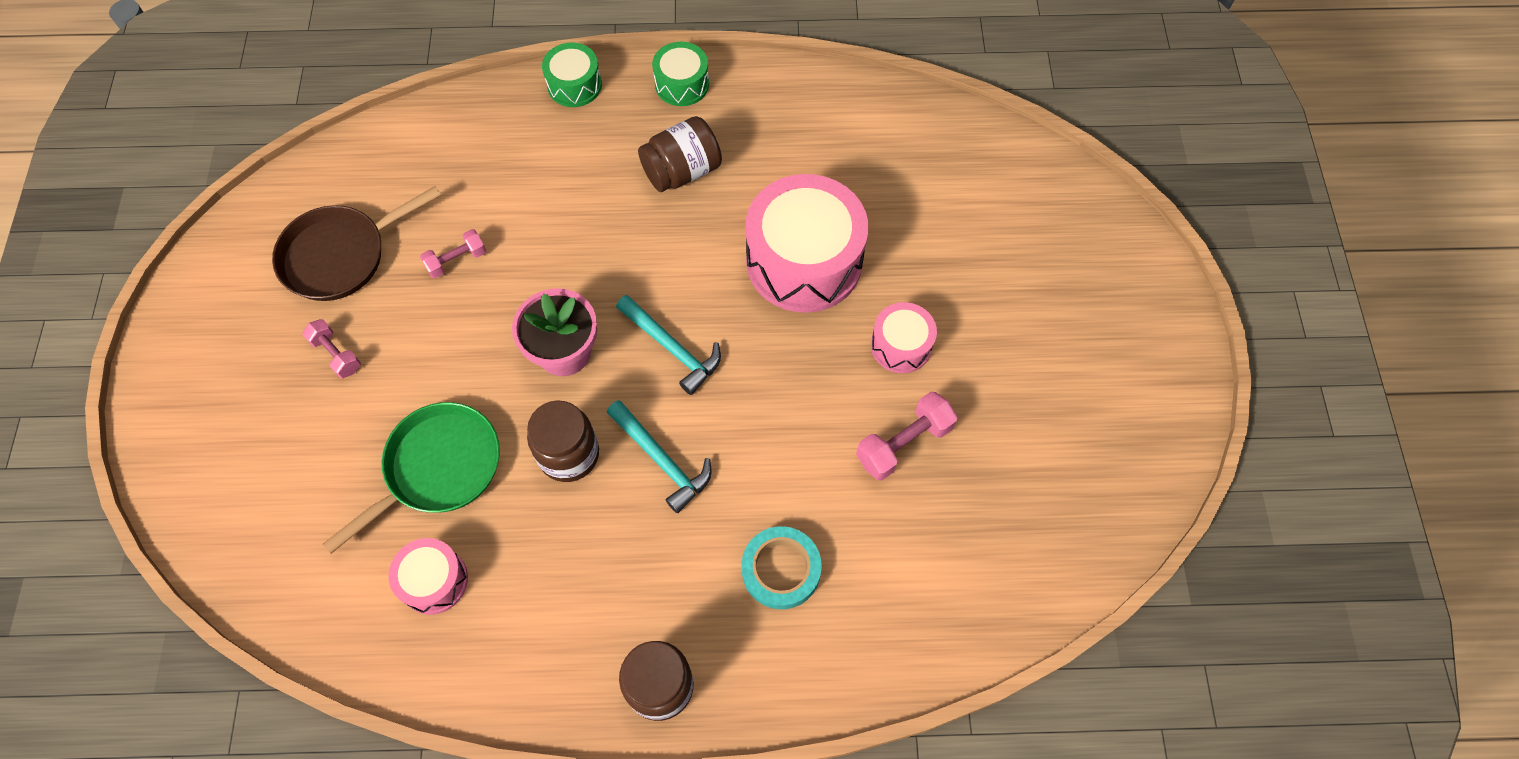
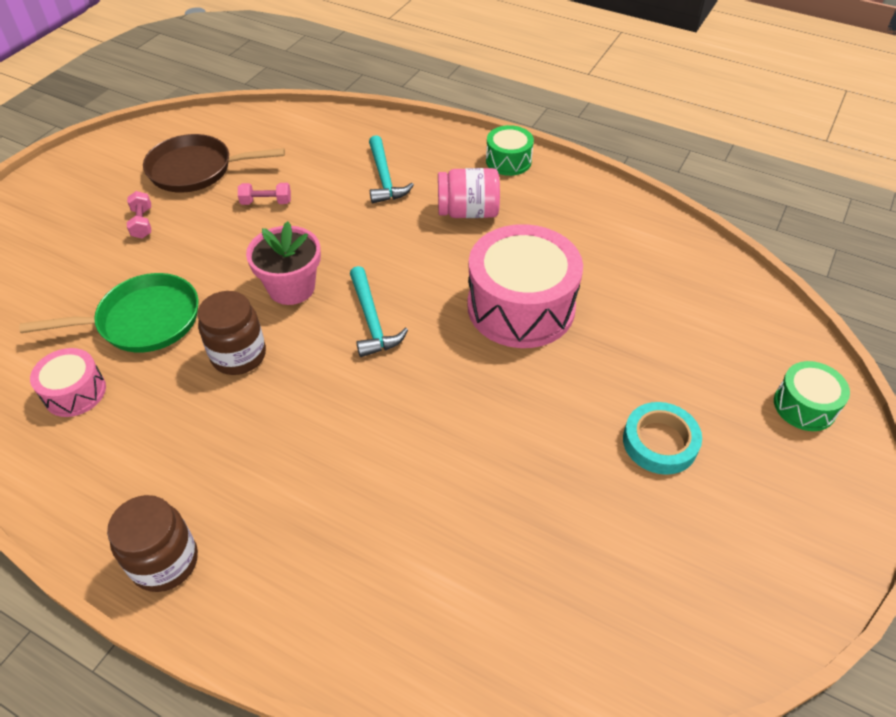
camera: 30 degrees right, 15 degrees down
green drum [542,42,602,107] -> green drum moved to [774,361,850,431]
turquoise hammer [607,400,712,513] -> turquoise hammer moved to [369,135,414,203]
brown jar [638,116,722,192] -> pink jar [438,168,500,218]
turquoise tape [742,526,822,609] -> turquoise tape moved to [623,402,702,475]
pink dumbbell [856,392,958,480] -> none
pink drum [871,302,937,373] -> none

